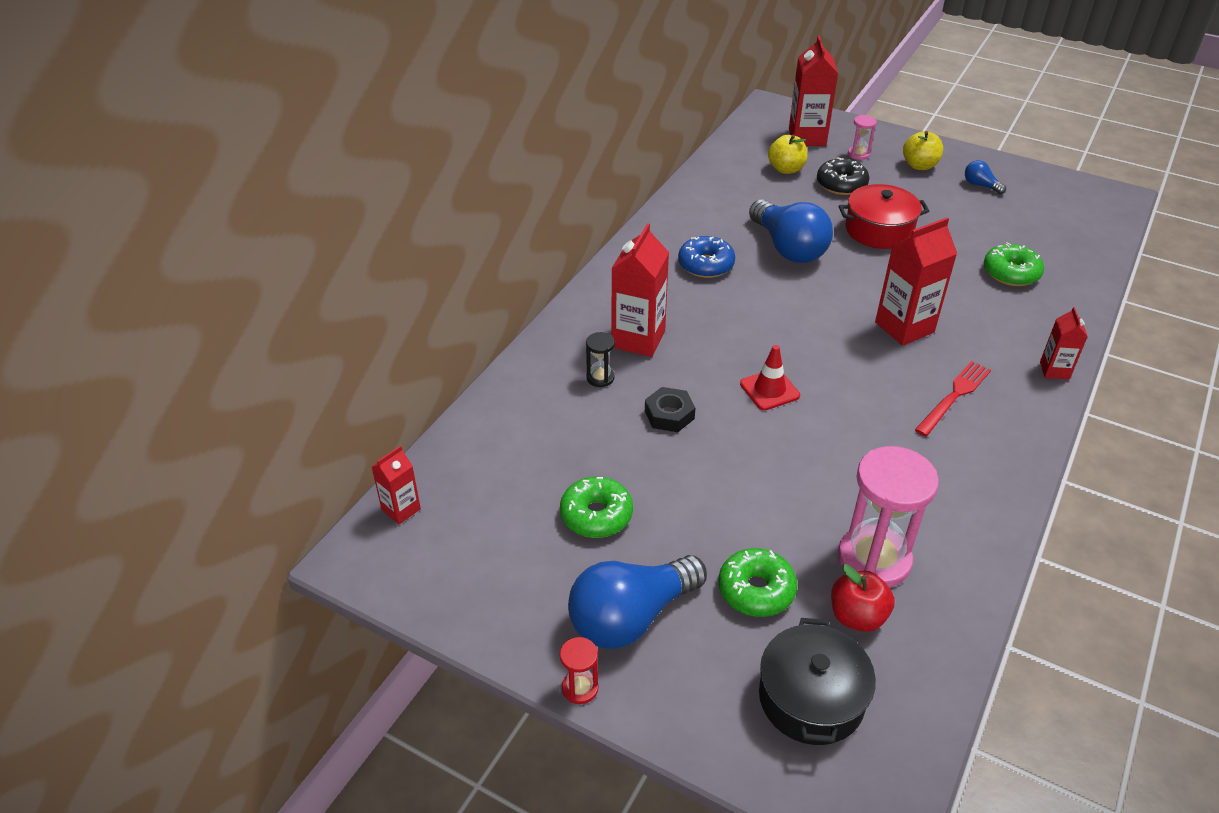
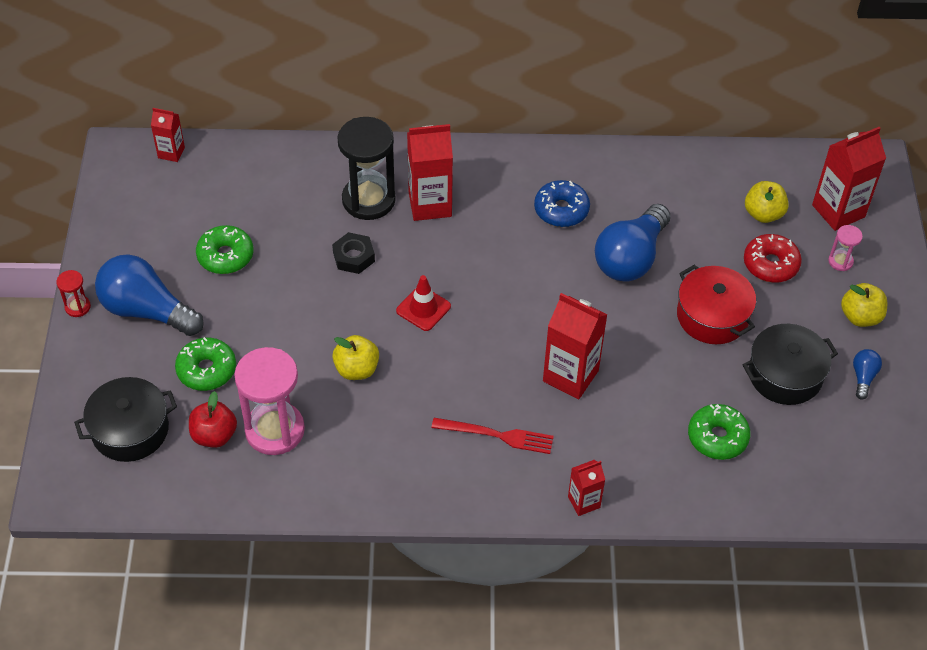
camera: 60 degrees right, 10 degrees up
black hourglass [586,332,615,387] -> black hourglass [338,117,396,220], size x2.21
black donut [817,157,870,195] -> red donut [744,234,802,283]
none -> yellow apple [332,335,379,380]
none -> black pot [742,324,838,405]

